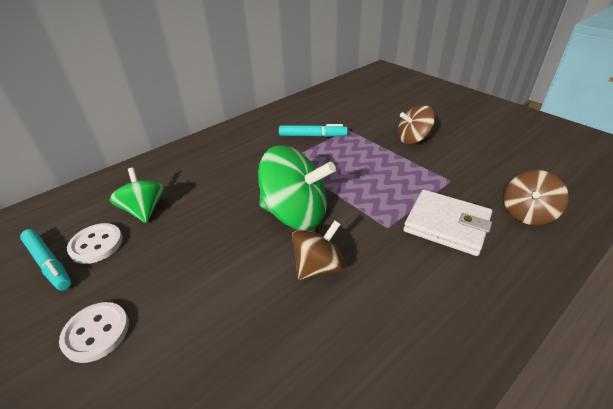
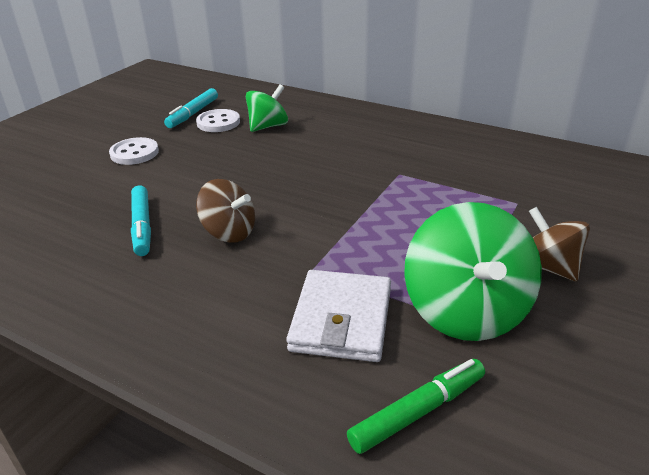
camera: 70 degrees right, 5 degrees down
green spinning top [258,146,336,230] -> green spinning top moved to [404,202,542,341]
turquoise marker [279,124,348,137] -> turquoise marker moved to [131,185,151,256]
brown spinning top [504,170,569,225] -> green marker [347,359,485,454]

